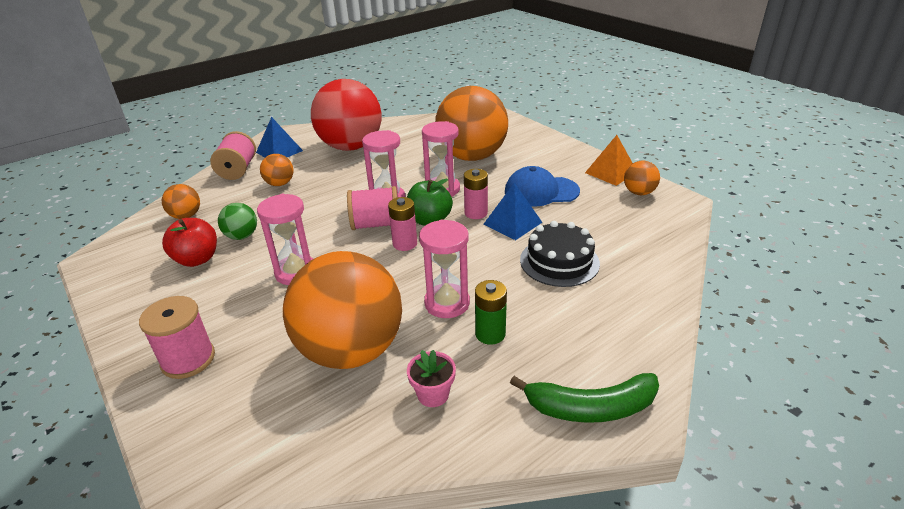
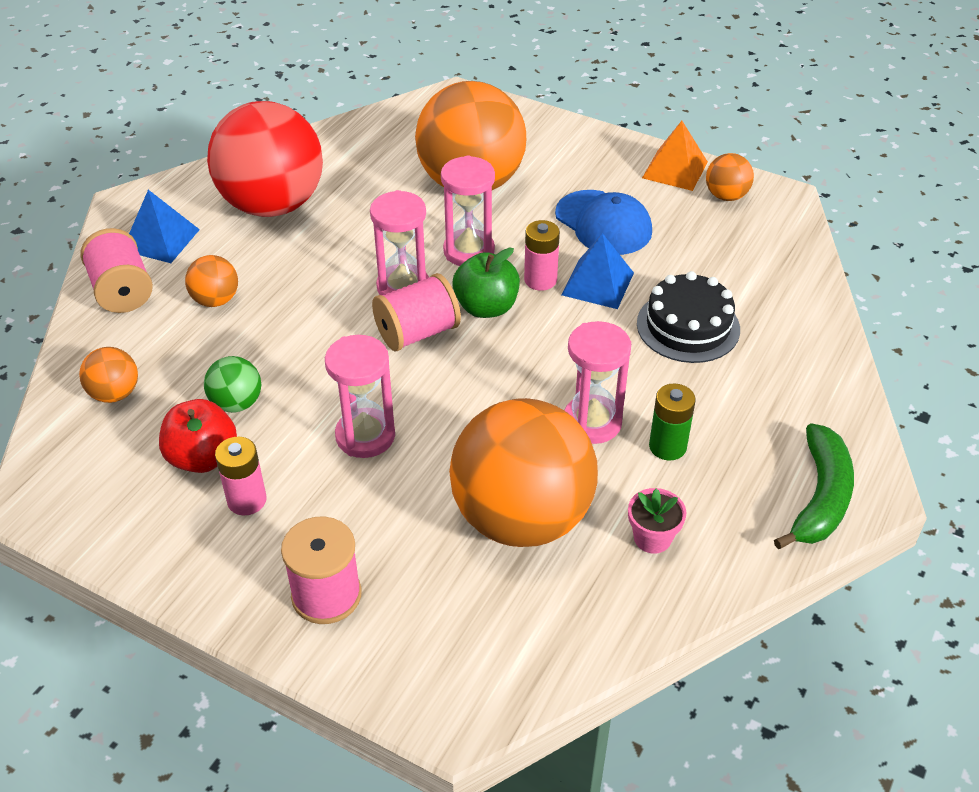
camera: 25 degrees left, 10 degrees up
pink battery [388,197,417,251] -> pink battery moved to [215,437,267,516]
blue cap [505,166,580,207] -> blue cap turned 105 degrees counterclockwise [555,190,652,255]
green banana [510,373,659,423] -> green banana turned 45 degrees counterclockwise [774,423,854,549]

